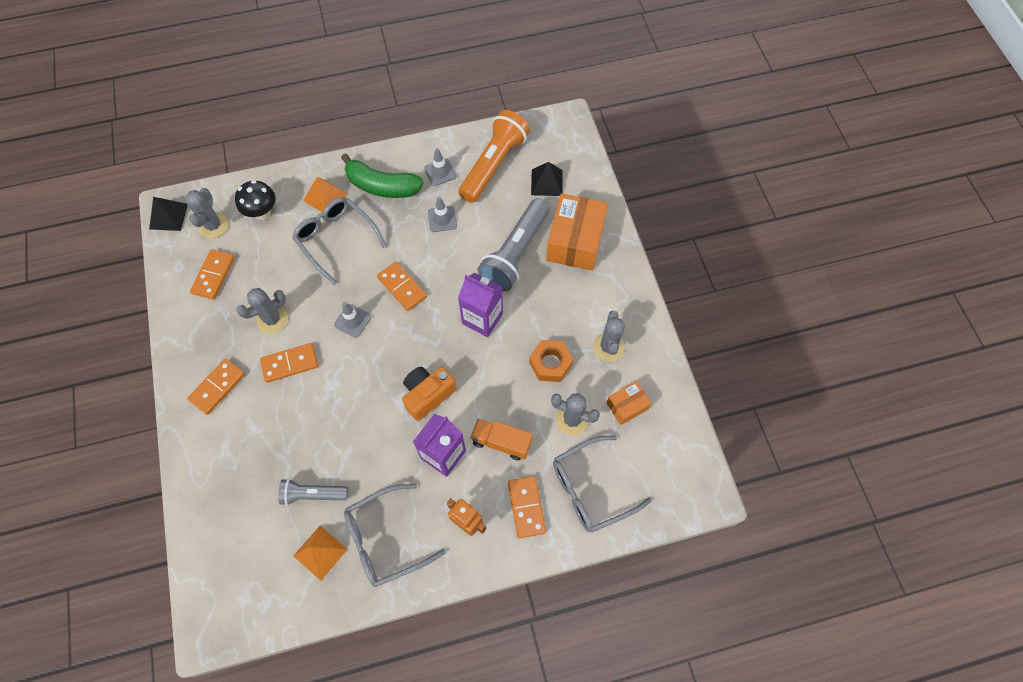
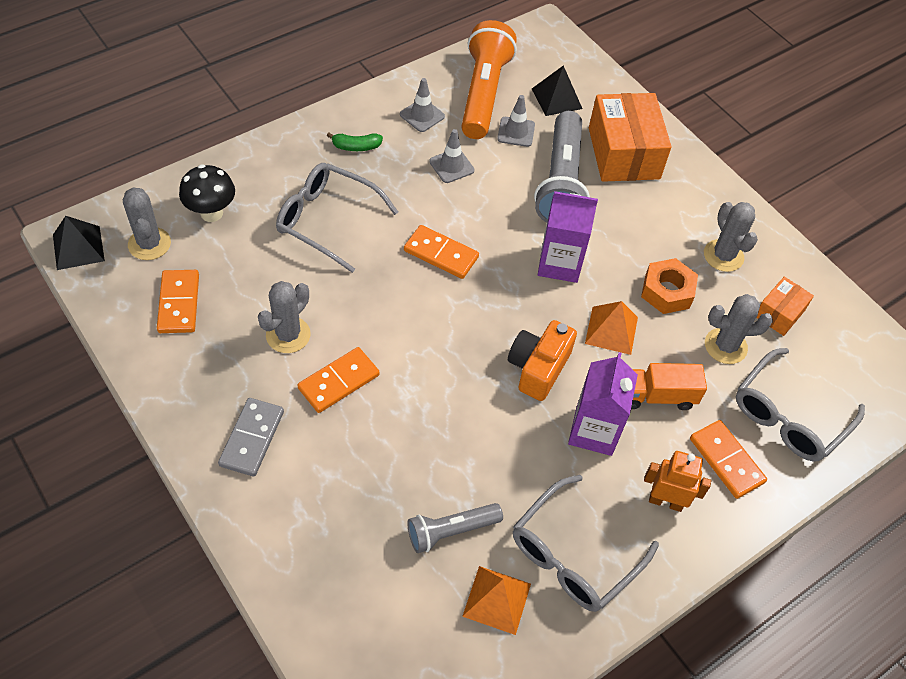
camera: 25 degrees left, 10 degrees down
orange domino [187,359,245,415] -> grey domino [218,398,284,477]
orange pyramid [303,177,347,213] -> orange pyramid moved to [585,301,638,355]
grey traffic cone [334,302,371,338] -> grey traffic cone moved to [497,95,535,147]
green banana [341,153,424,198] -> green banana [327,133,383,151], size x0.47

